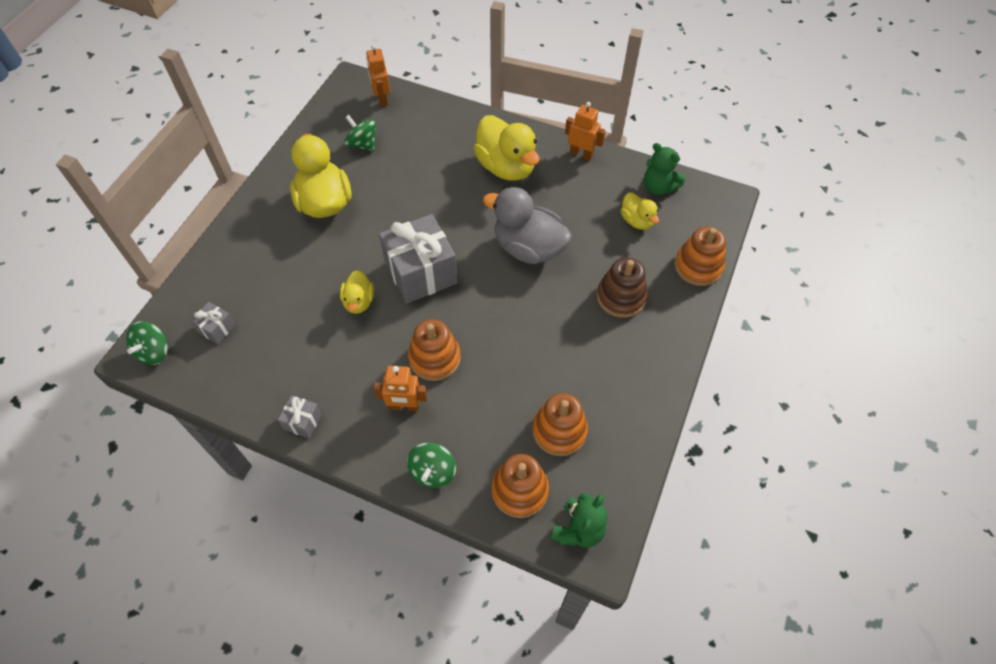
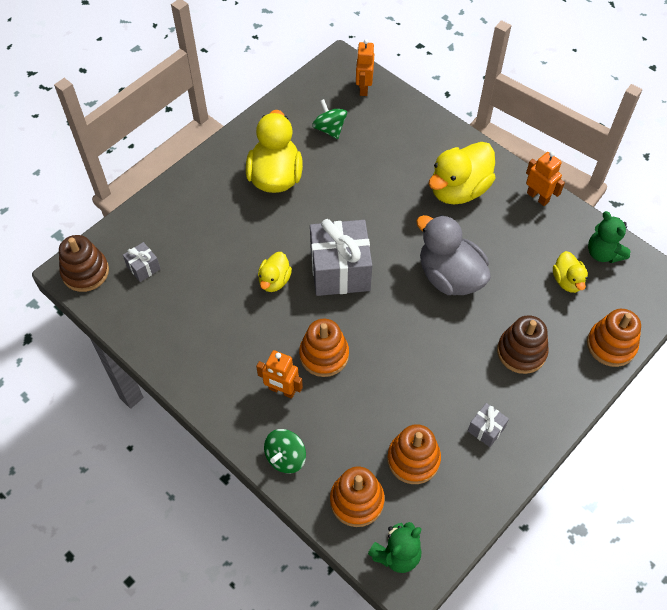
camera: 20 degrees right, 0 degrees up
green spinning top [126,321,168,365] -> brown stacking toy [59,235,109,292]
grey gift [278,395,322,438] -> grey gift moved to [468,403,509,447]
yellow duck [474,115,539,181] -> yellow duck turned 60 degrees clockwise [429,142,495,204]

